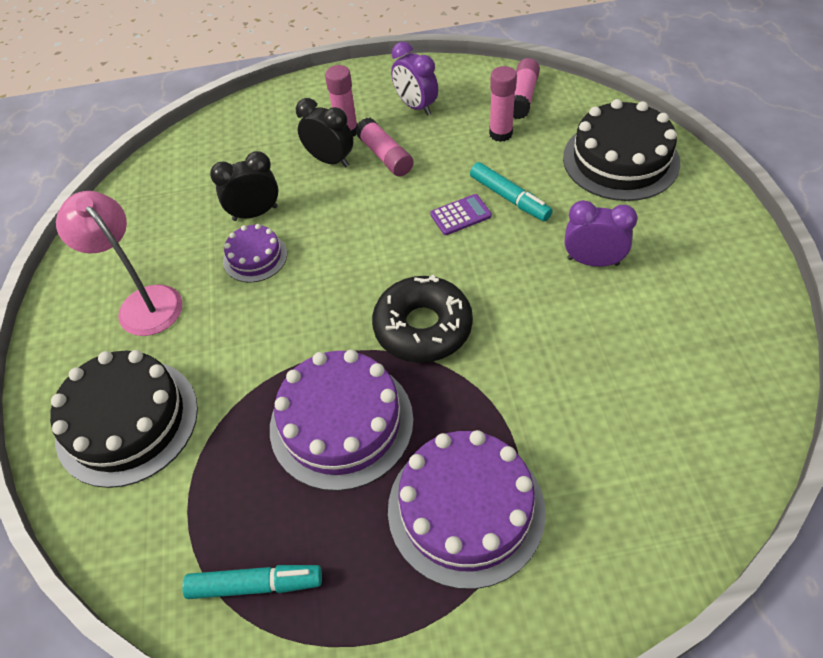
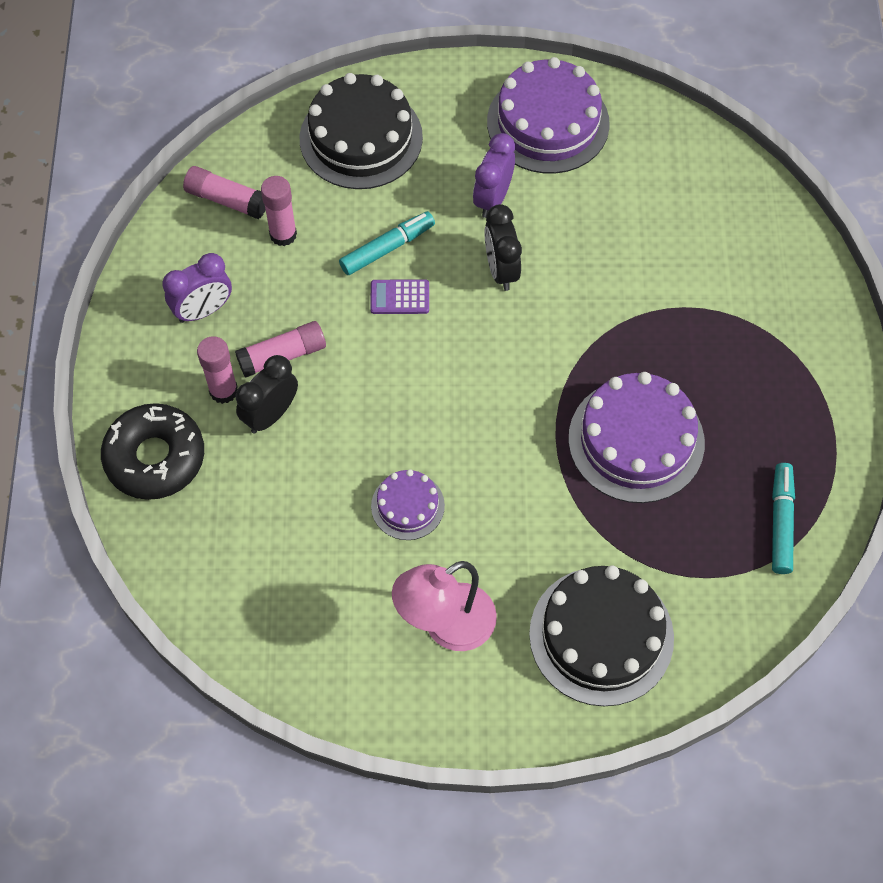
camera: 85 degrees left, 10 degrees up
black clock [210,151,279,221] -> black clock moved to [485,204,522,291]
black donut [372,275,473,363] -> black donut moved to [101,403,204,500]
purple cake [388,430,546,589] -> purple cake moved to [487,57,610,174]
purple calculator [430,194,492,235] -> purple calculator turned 75 degrees counterclockwise [370,279,429,314]

